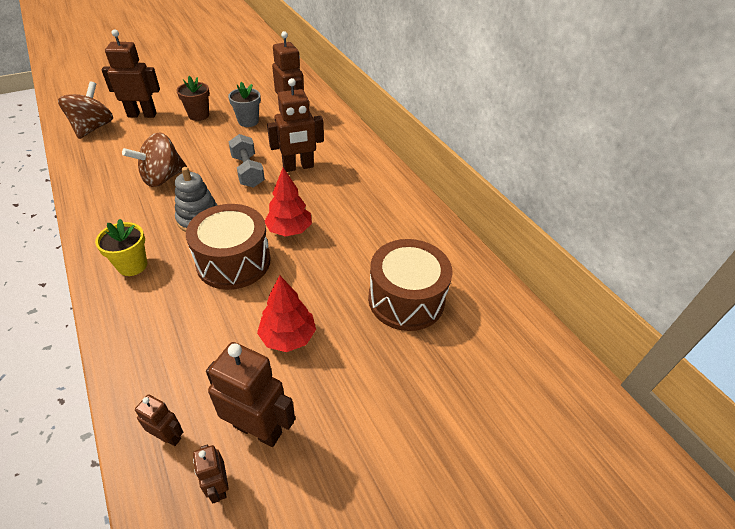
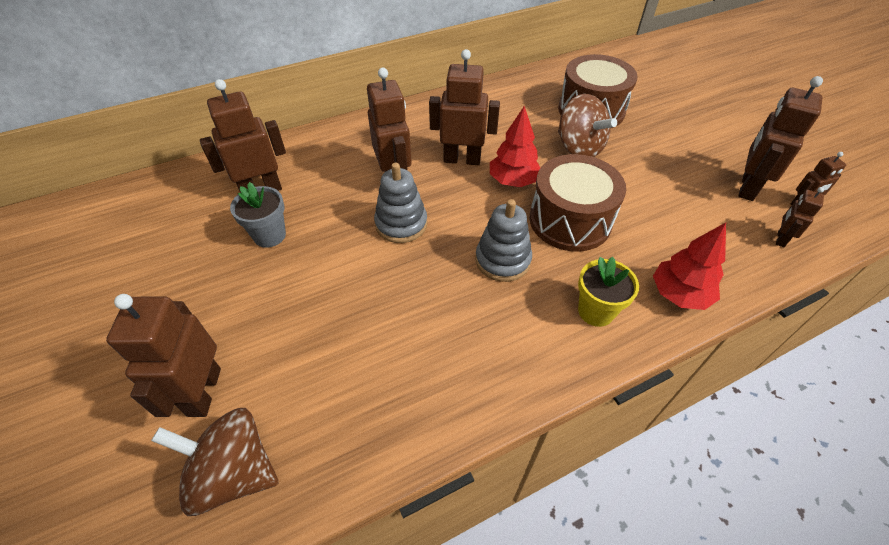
camera: 85 degrees left, 5 degrees up
brown spinning top [122,132,187,187] -> brown spinning top moved to [558,94,617,157]
brown flower pot [176,76,210,121] -> none
grey dumbbell [229,134,265,188] -> grey stacking toy [374,163,427,243]
red tree [257,275,316,352] -> red tree moved to [653,223,726,310]
none -> brown robot [429,49,500,165]

